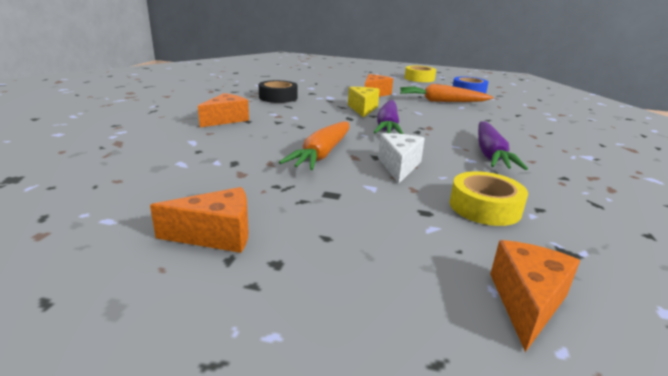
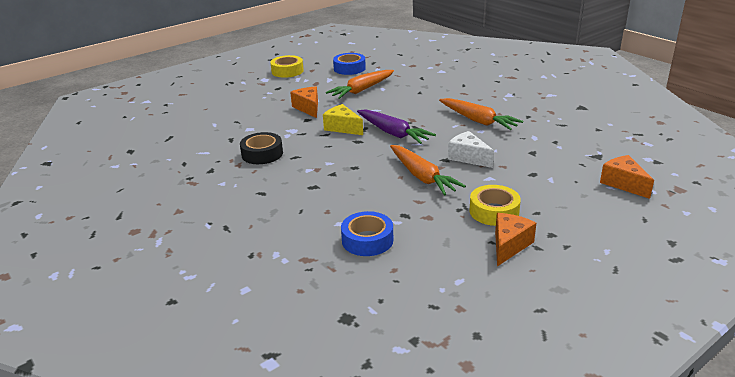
camera: 50 degrees left, 5 degrees up
orange cheese [198,93,249,127] -> none
yellow tape [449,171,528,226] -> yellow tape moved to [470,185,521,226]
purple carrot [478,121,528,170] -> orange carrot [439,98,523,130]
none -> blue tape [341,211,393,256]

